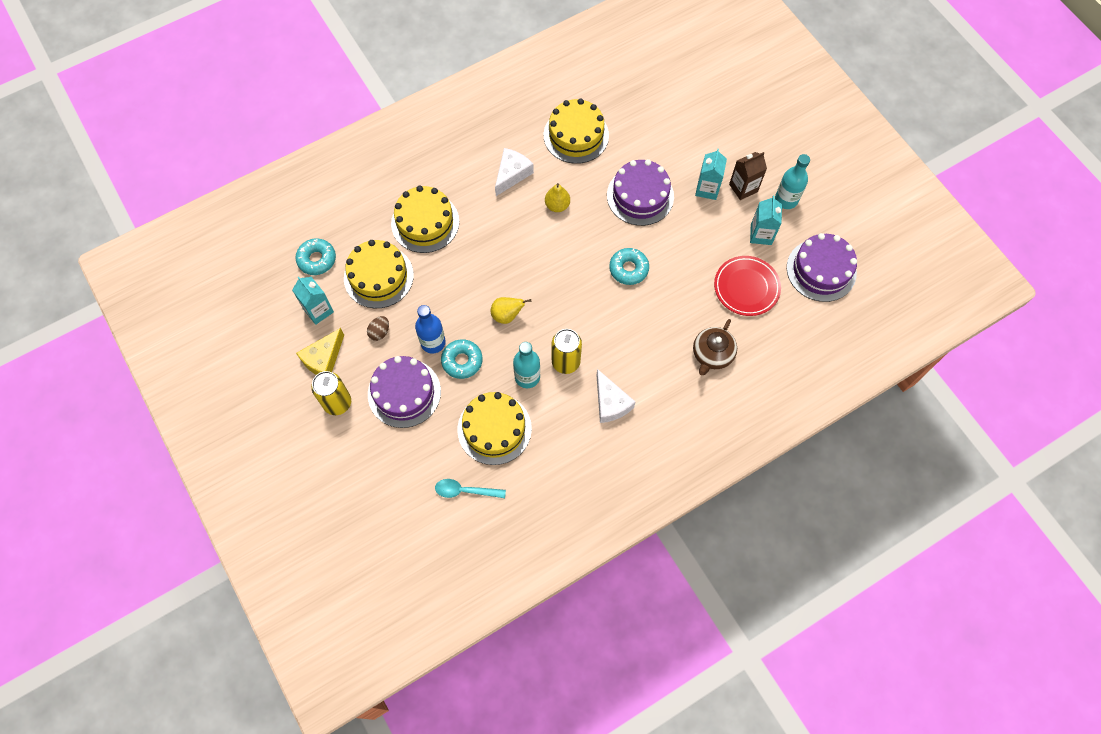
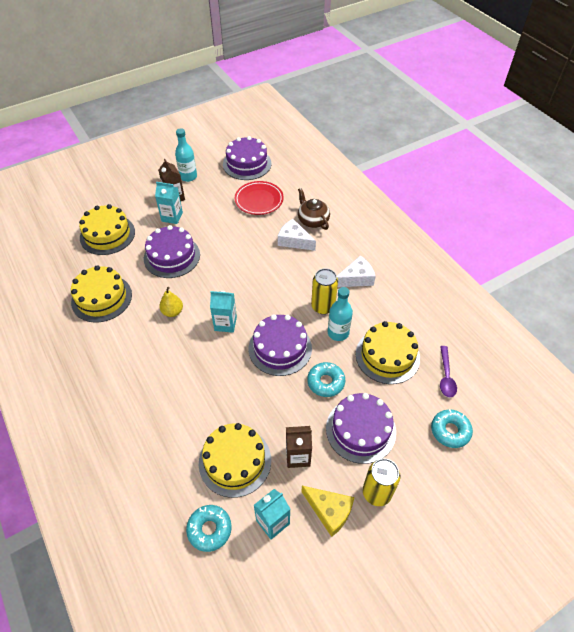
camera: 90 degrees left, 15 degrees down
brown egg [367,316,389,341] -> brown carton [286,426,312,468]
yellow cake [391,186,459,253] -> yellow cake moved to [79,204,135,255]
blue bottle [415,305,446,354] -> none
turquoise spoon [435,479,506,498] -> purple spoon [440,346,457,398]
yellow pear [491,297,531,324] -> purple cake [249,314,312,376]
white cheese [495,148,534,196] -> white cheese moved to [278,219,316,251]
turquoise donut [609,248,649,285] -> turquoise donut moved to [431,409,473,448]
brown teapot [693,319,737,375] -> brown teapot turned 150 degrees counterclockwise [298,188,330,230]
turquoise carton [750,196,782,245] -> turquoise carton moved to [210,291,237,333]

